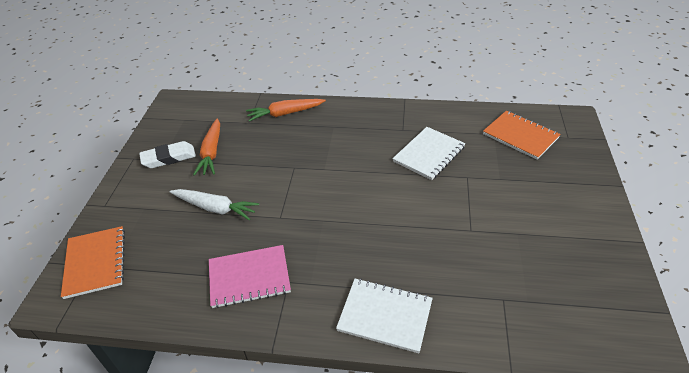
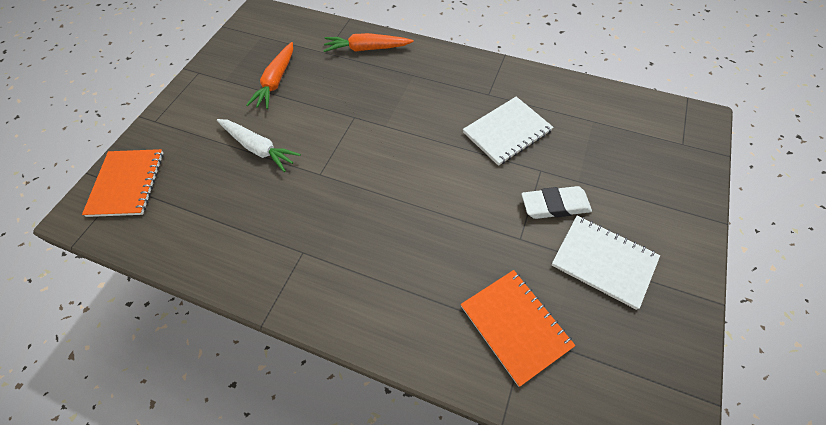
camera: 15 degrees right, 15 degrees up
white eraser [139,141,196,168] -> white eraser moved to [522,186,592,219]
pink notebook [209,245,291,308] -> none
white notebook [336,278,433,353] -> white notebook moved to [552,216,660,310]
orange notebook [483,111,561,159] -> orange notebook moved to [461,270,576,387]

